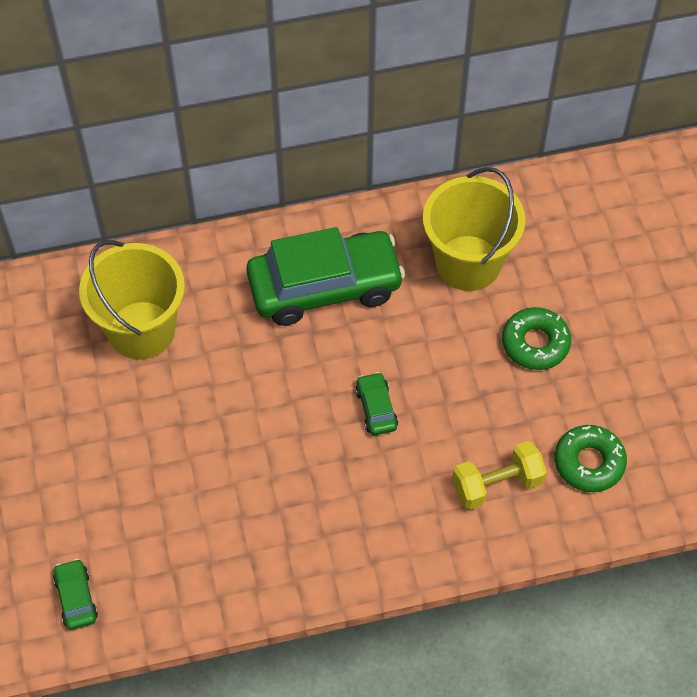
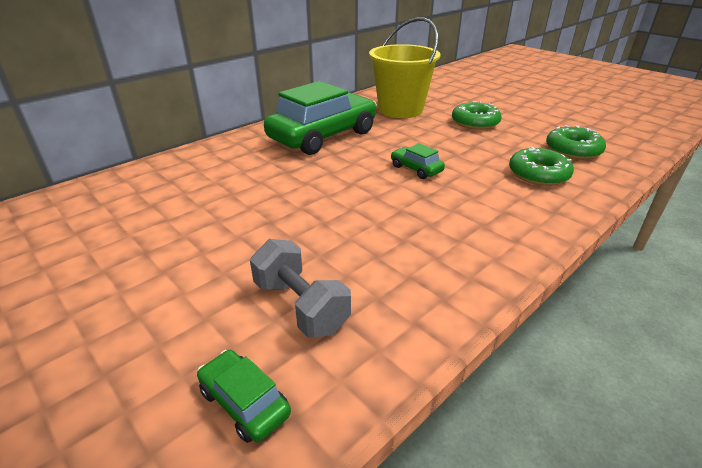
camera: 30 degrees left, 25 degrees down
yellow bucket [79,240,185,360] -> none
yellow dumbbell [452,441,547,510] -> green donut [509,147,574,186]
none -> grey dumbbell [250,239,351,338]

